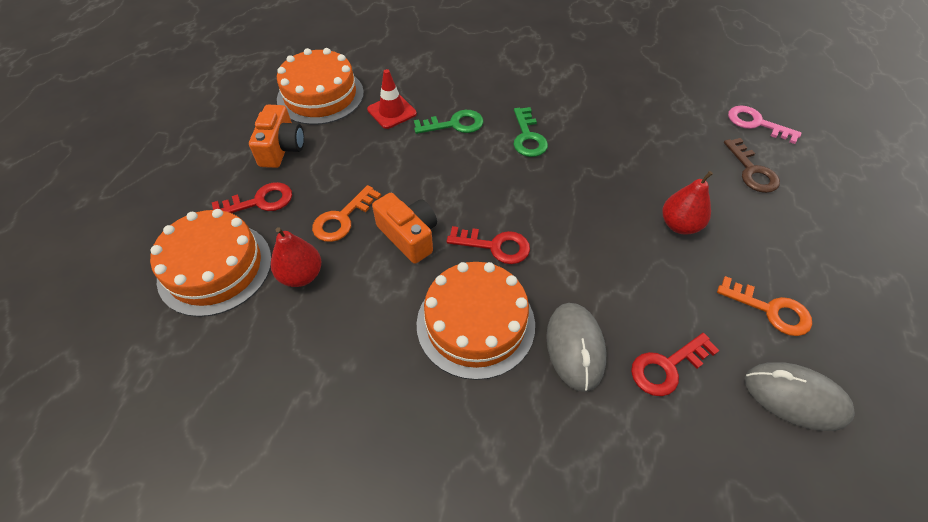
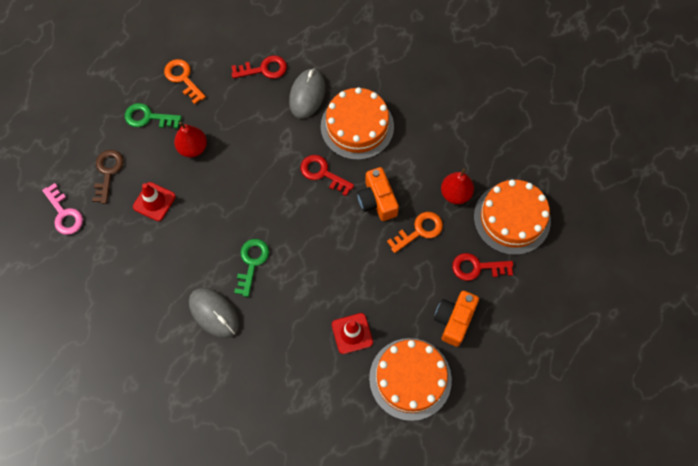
camera: 160 degrees left, 15 degrees up
green key [414,110,484,134] -> green key moved to [125,103,181,129]
grey mouse [745,362,855,431] -> grey mouse moved to [189,288,239,338]
none -> red traffic cone [133,182,176,221]

